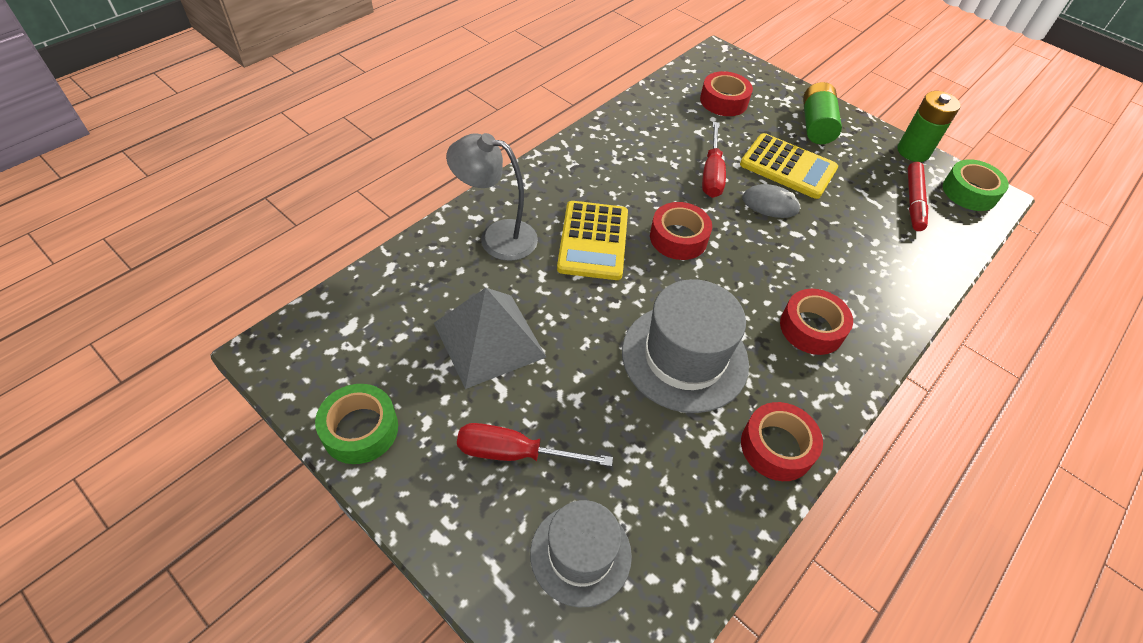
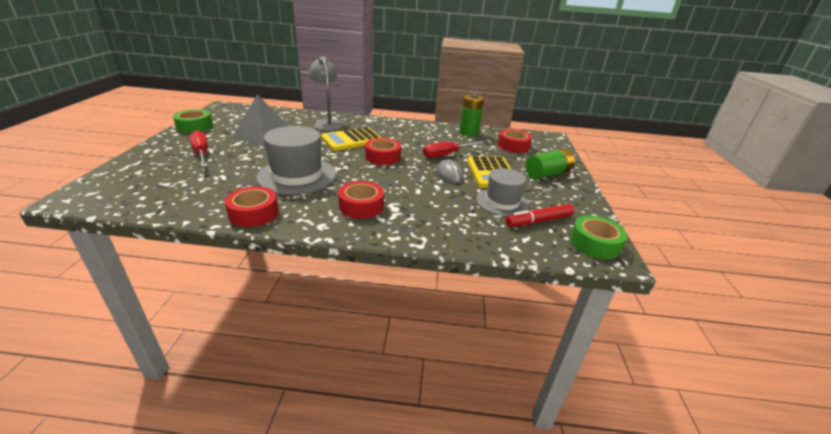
camera: 55 degrees right, 20 degrees down
grey hat [530,500,632,607] -> grey hat moved to [476,168,529,217]
green battery [897,91,961,162] -> green battery moved to [459,94,484,136]

